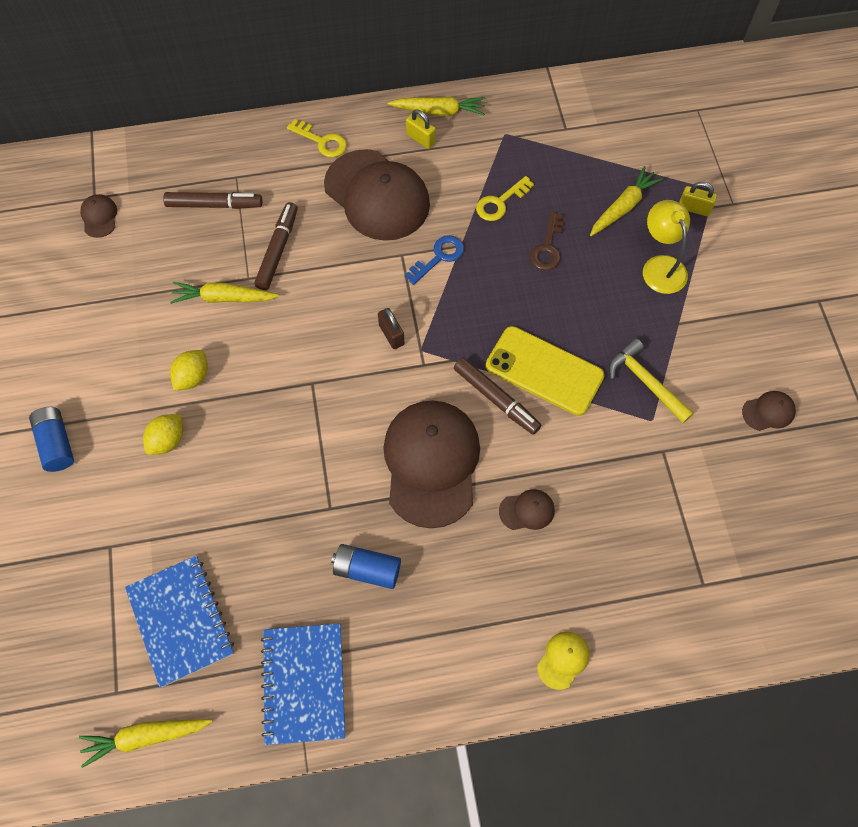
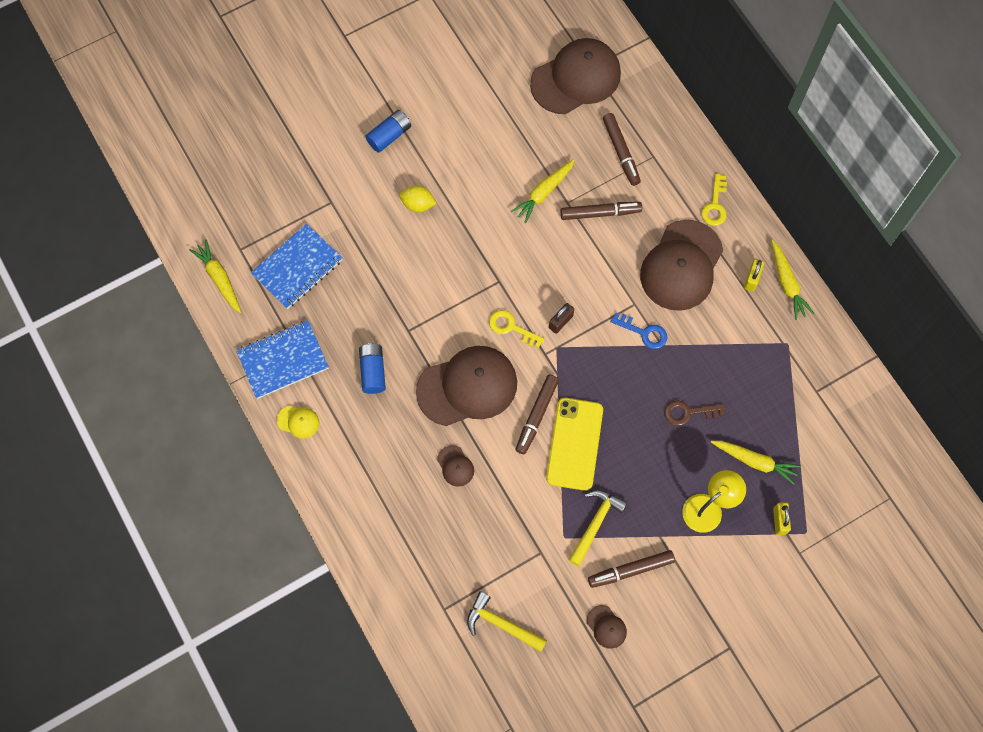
camera: 70 degrees right, 5 degrees up
brown cap [80,194,117,238] -> brown cap [530,38,621,114], size x2.41
yellow carrot [170,282,279,304] -> yellow carrot turned 120 degrees counterclockwise [511,159,575,223]
yellow lemon [170,350,208,390] -> none
yellow key [476,176,534,221] -> yellow key moved to [489,310,545,348]
yellow cap [537,632,590,690] -> yellow cap moved to [277,406,319,439]
none -> yellow hammer [467,591,547,652]
none -> brown marker [588,550,675,588]

